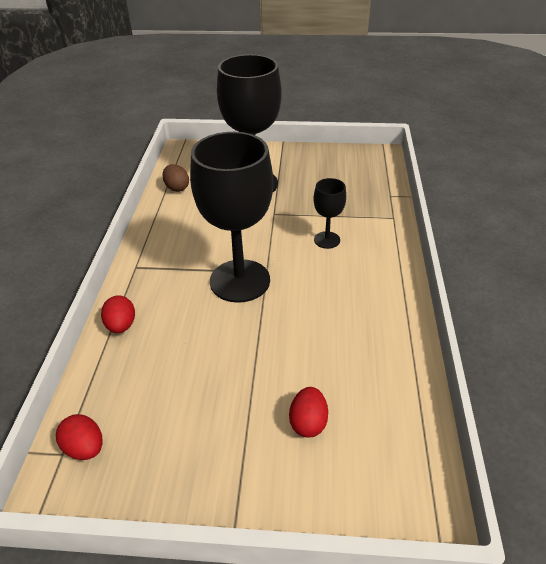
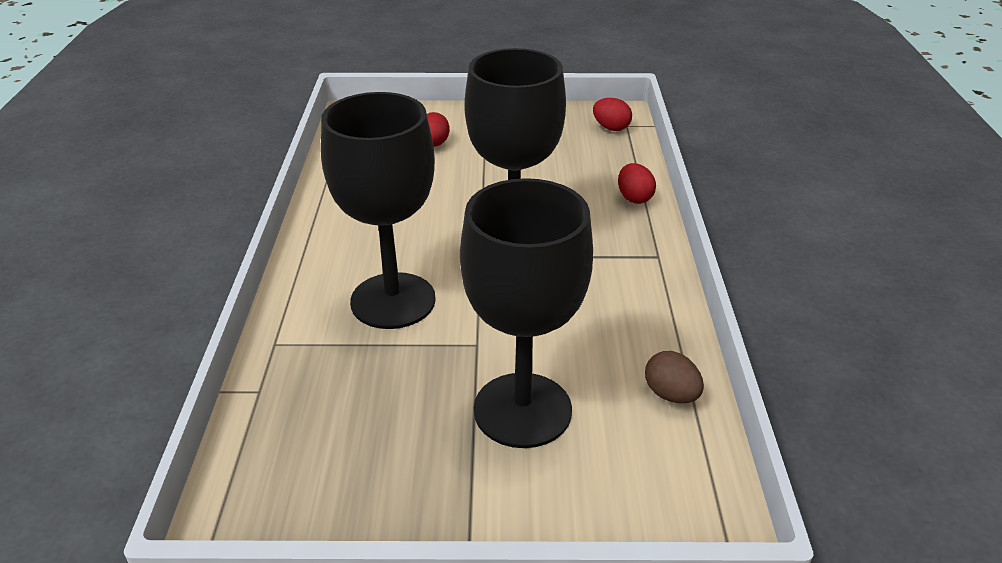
camera: 175 degrees right, 5 degrees down
black goblet [314,178,346,249] -> black goblet [321,92,436,329], size x2.12

